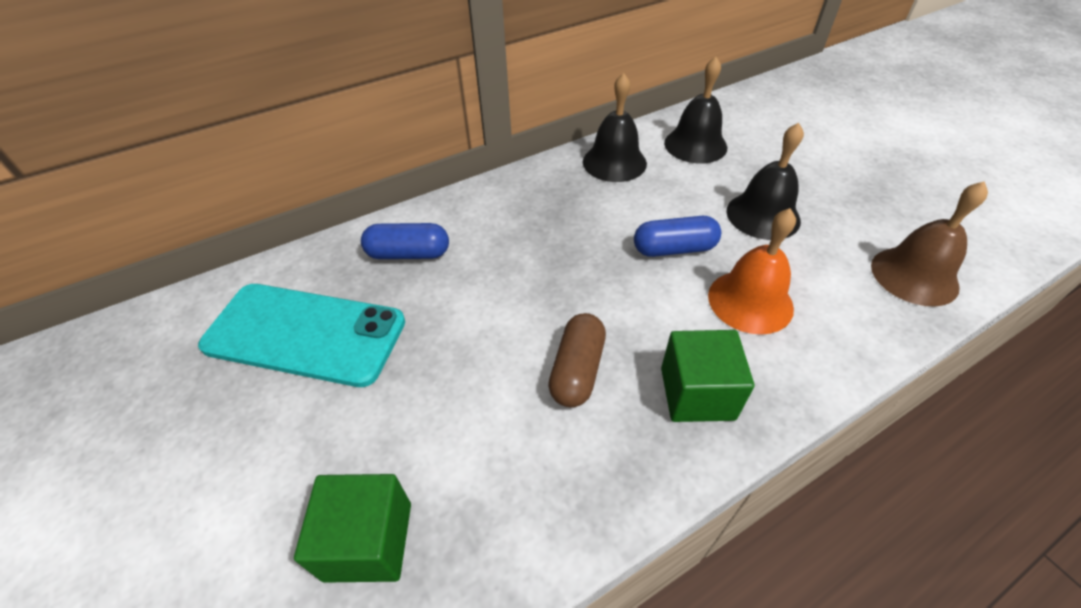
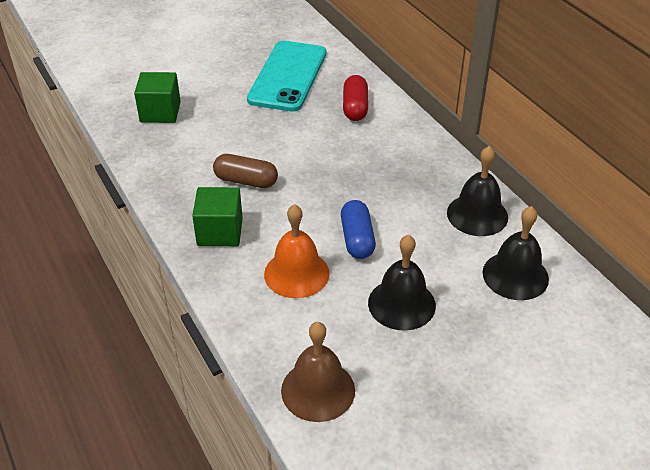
camera: 90 degrees right, 5 degrees down
blue capsule [361,223,449,259] -> red capsule [343,75,368,121]

